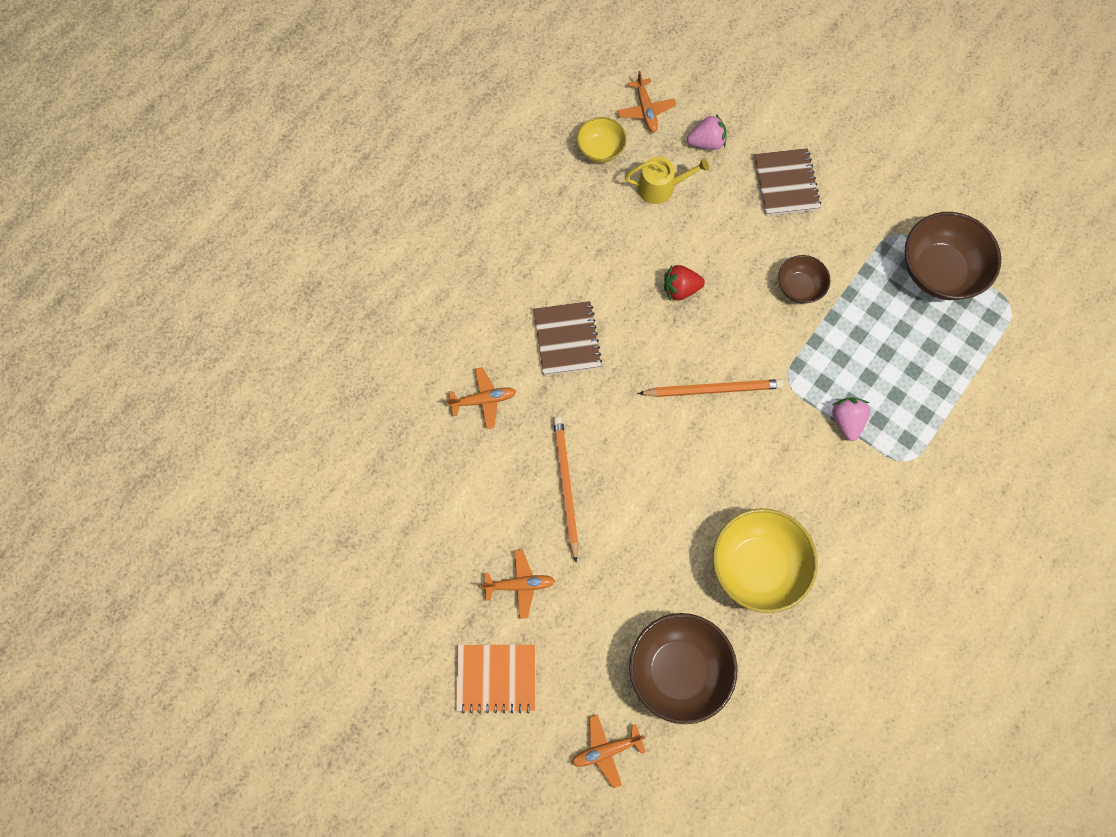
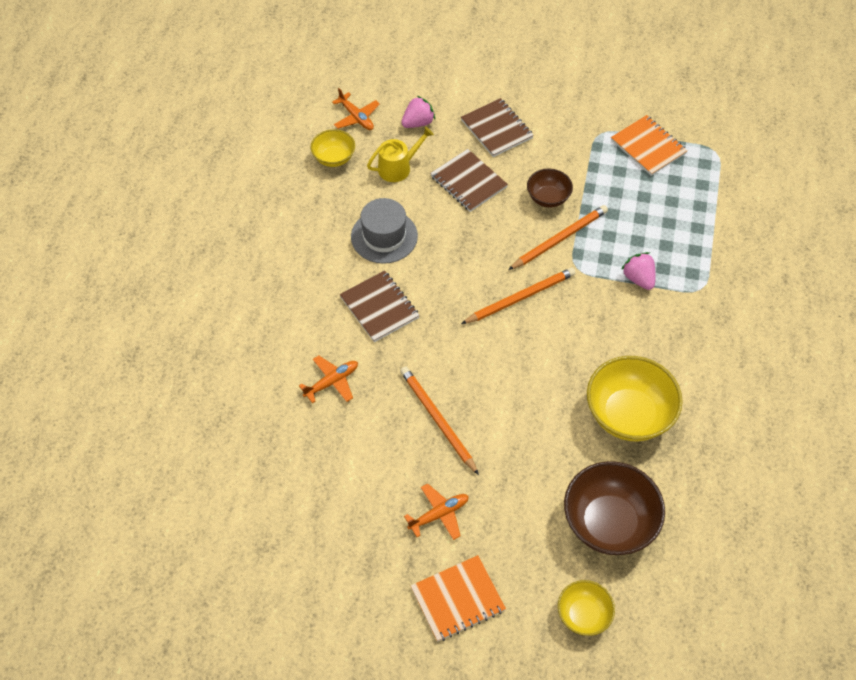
camera: 25 degrees left, 15 degrees down
orange plane [572,714,646,788] -> yellow bowl [558,580,615,636]
red strawberry [664,265,705,301] -> none
brown bowl [905,212,1001,300] -> orange notebook [611,115,688,176]
none -> grey hat [351,198,418,264]
none -> brown notebook [430,149,508,212]
none -> orange pencil [508,205,608,270]

